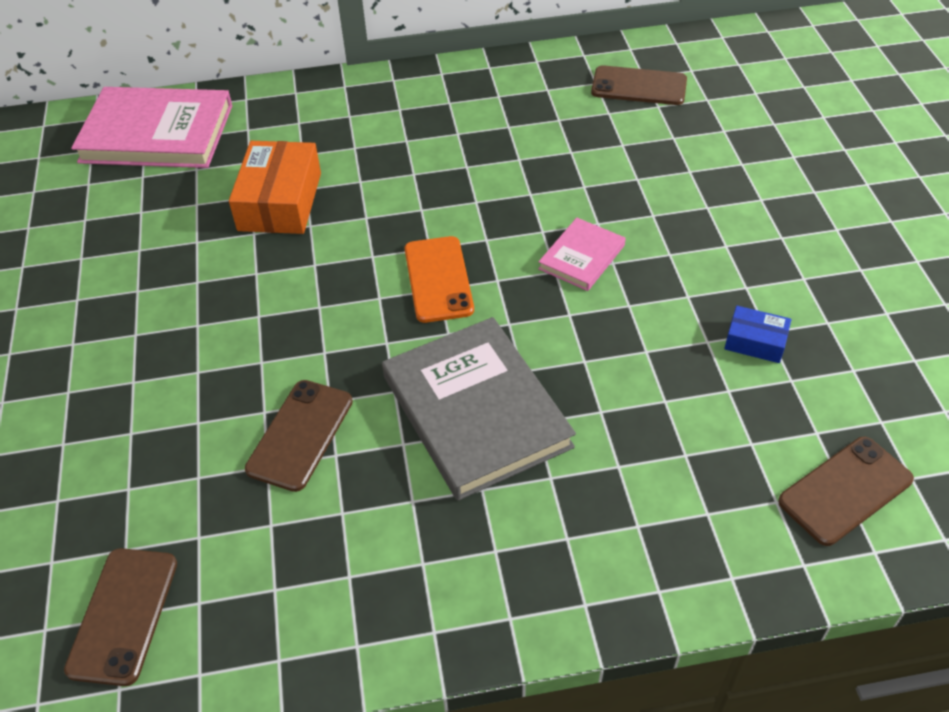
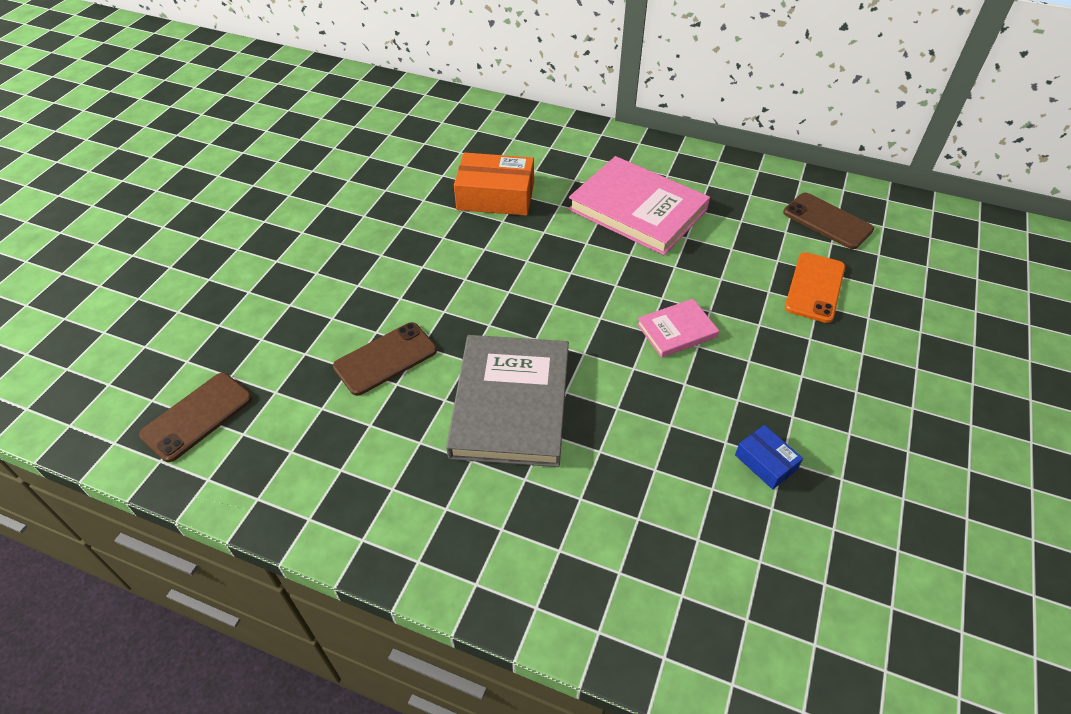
camera: 30 degrees right, 0 degrees up
pink book [71,87,232,168] -> pink book moved to [568,156,710,255]
orange box [229,141,321,234] -> orange box turned 60 degrees clockwise [454,152,534,216]
orange phone [405,236,474,323] -> orange phone moved to [785,252,845,323]
brown phone [778,437,914,546] -> none

